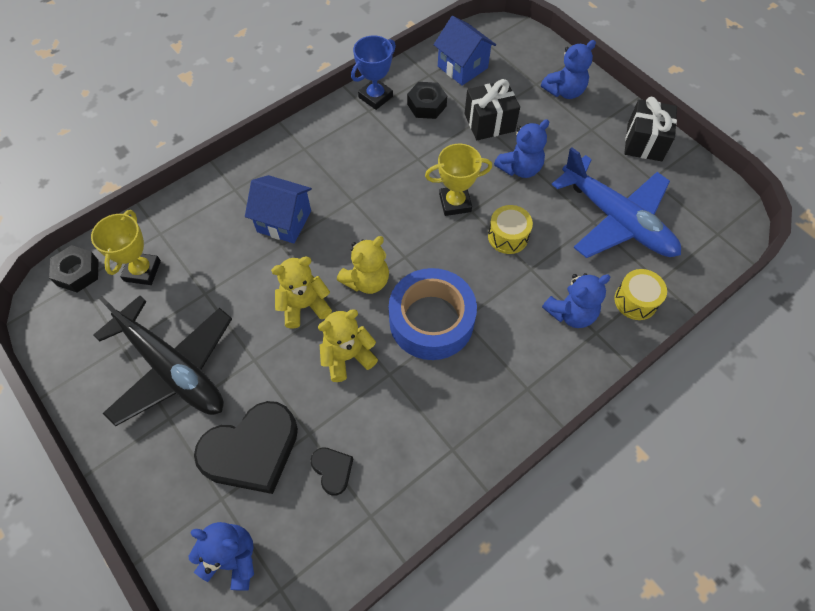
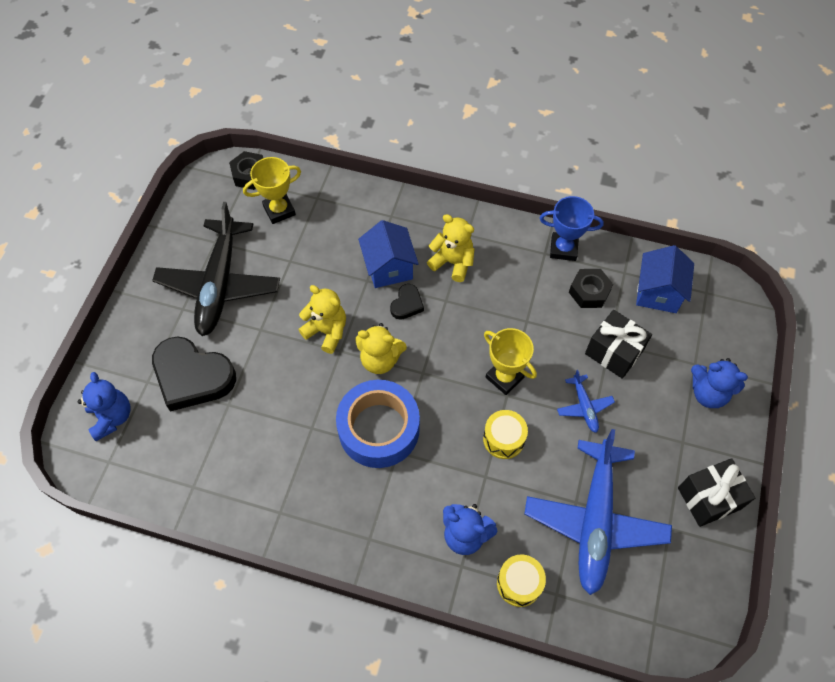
camera: 55 degrees right, 0 degrees up
black heart [310,447,353,496] -> black heart moved to [390,284,424,320]
yellow teddy bear [318,309,378,382] -> yellow teddy bear moved to [427,214,475,282]
blue teddy bear [494,119,549,178] -> blue plane [557,370,615,433]

